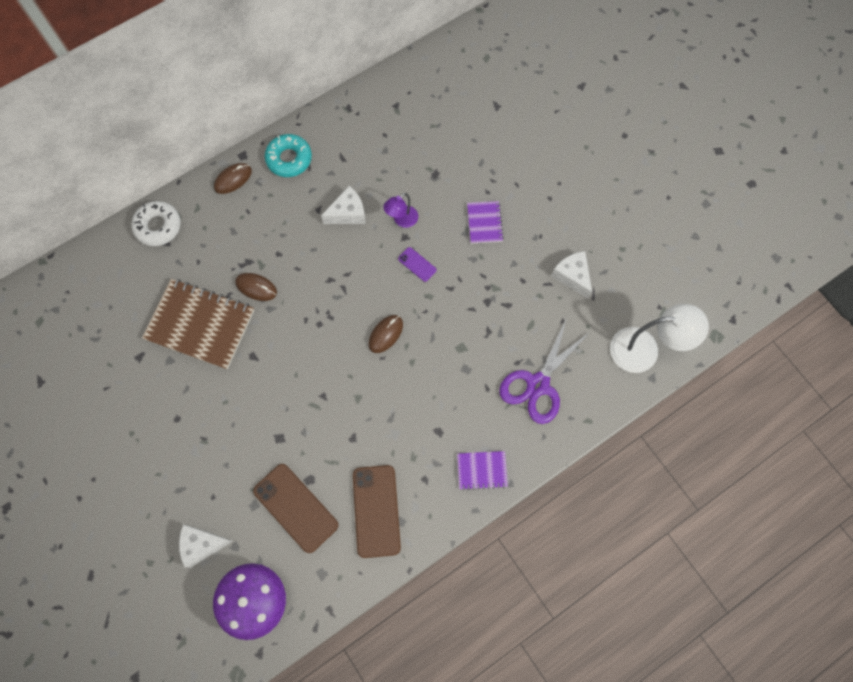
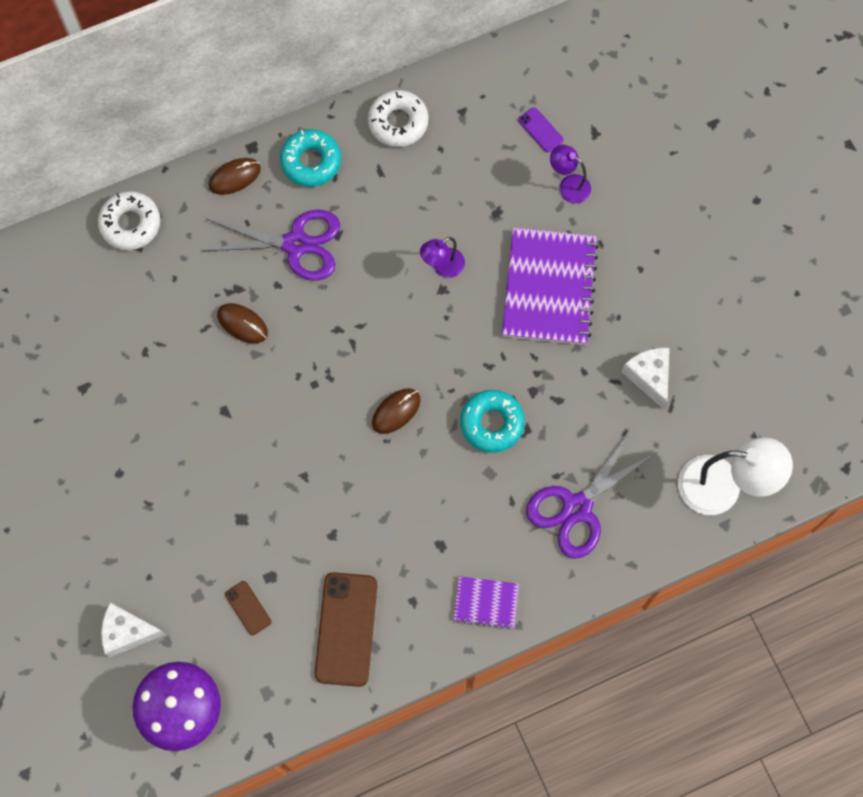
camera: 10 degrees right, 0 degrees up
brown notebook [142,279,254,369] -> none
brown phone [253,464,339,553] -> brown phone [225,581,271,635], size x0.48
white cheese [321,186,366,224] -> none
purple phone [398,247,437,282] -> purple phone moved to [518,107,563,152]
purple notebook [467,201,504,244] -> purple notebook [502,228,599,345], size x2.01
none -> purple scissors [202,210,340,281]
none -> white donut [368,90,428,147]
none -> turquoise donut [460,390,525,453]
none -> purple lamp [550,145,591,203]

